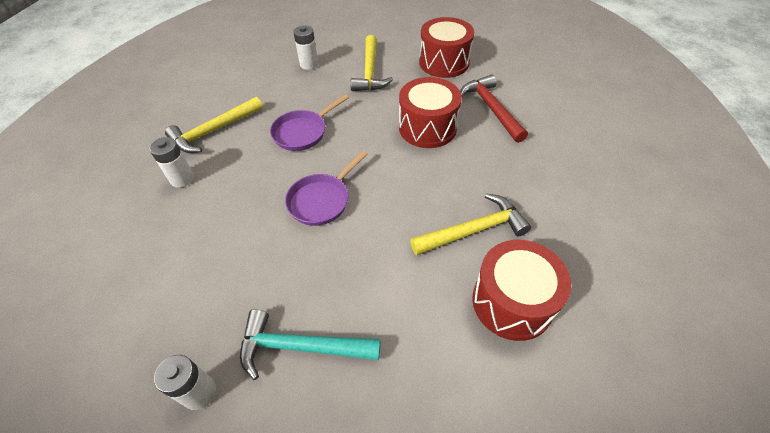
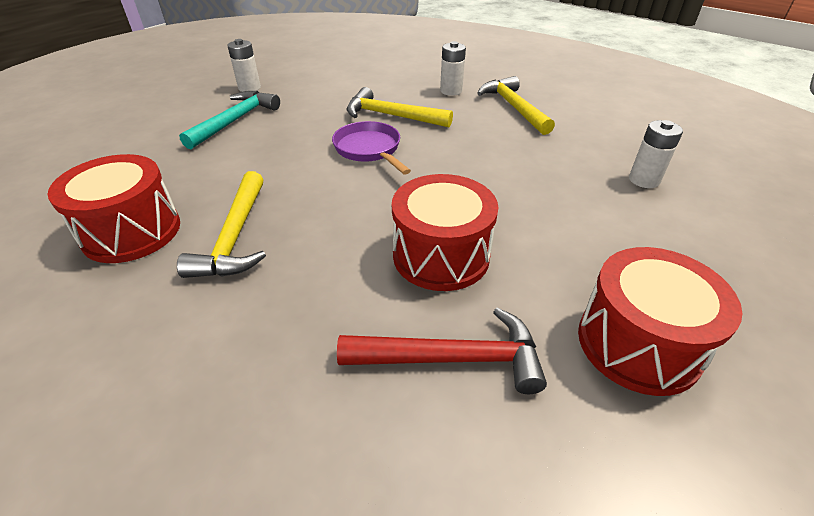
camera: 110 degrees right, 10 degrees down
purple pan [270,94,349,151] -> none
yellow hammer [350,35,393,91] -> yellow hammer moved to [346,87,453,127]

